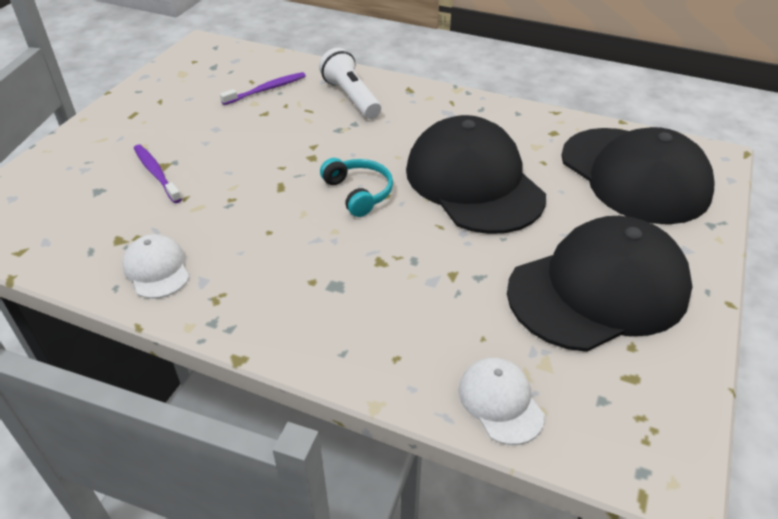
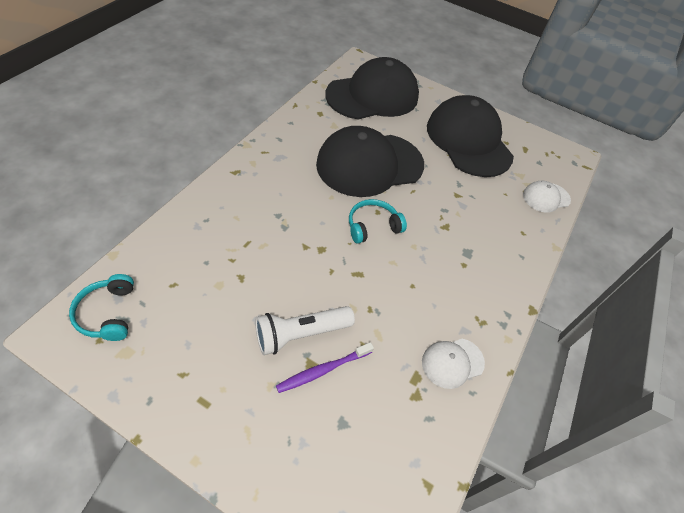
camera: 90 degrees left, 10 degrees up
purple toothbrush [220,72,306,105] -> none
white flashlight [319,48,381,119] -> white flashlight moved to [255,306,355,355]
none -> turquoise headphones [69,274,134,341]

